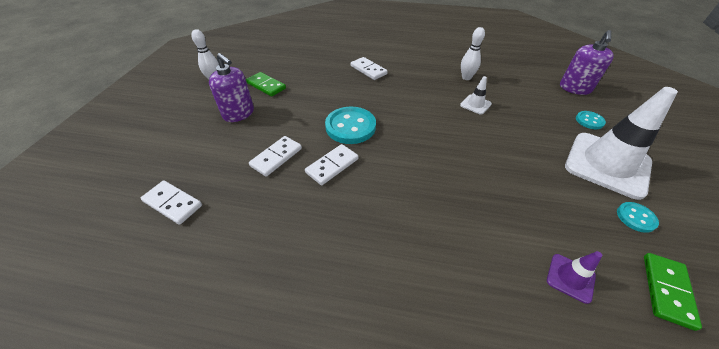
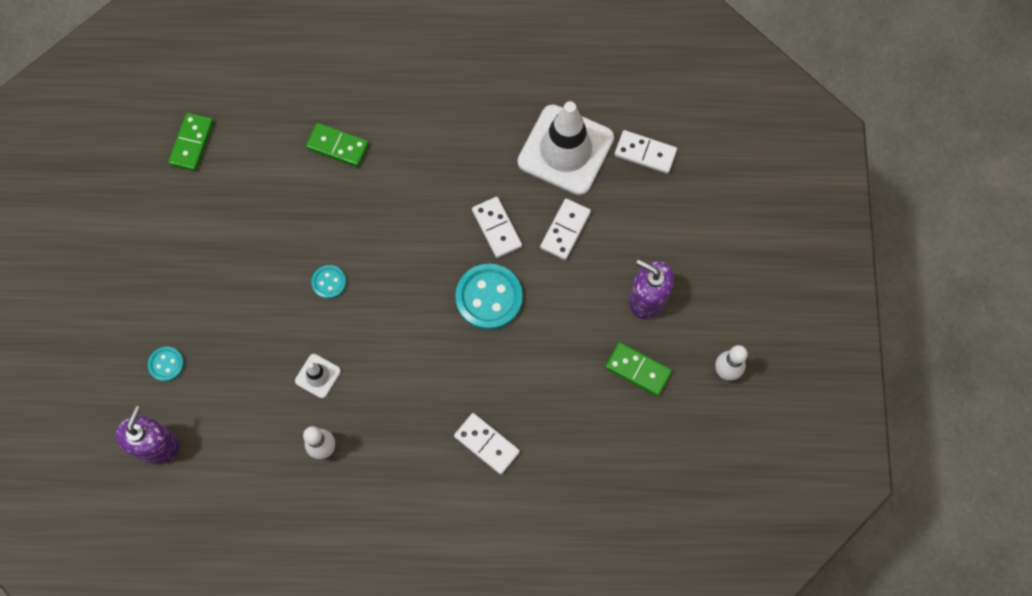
camera: 170 degrees right, 25 degrees up
white domino [305,144,358,185] -> white domino turned 60 degrees counterclockwise [472,197,522,258]
purple traffic cone [547,251,602,304] -> none
white traffic cone [565,87,678,200] -> white traffic cone moved to [518,101,614,195]
turquoise button [617,202,659,233] -> turquoise button moved to [312,265,346,299]
none -> green domino [306,123,369,167]

